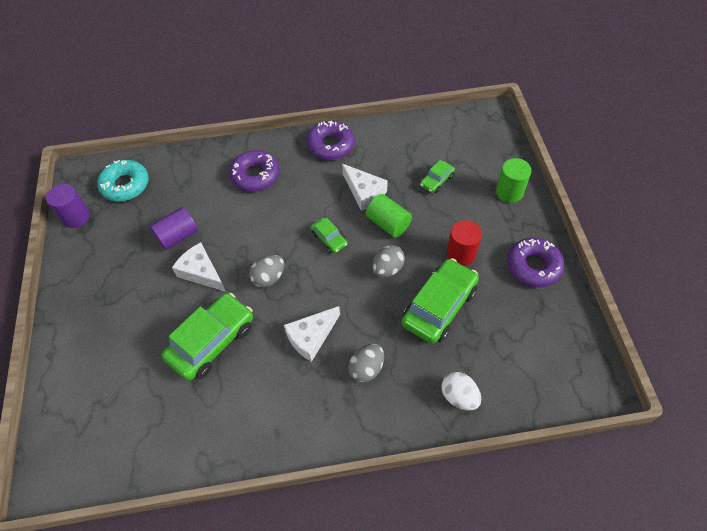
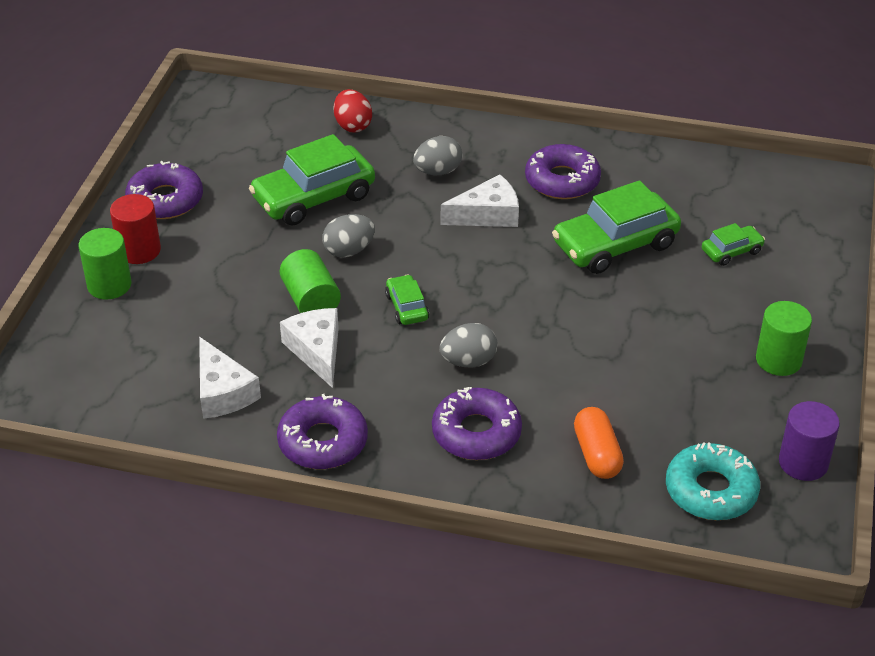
camera: 160 degrees left, 15 degrees down
purple cylinder [150,207,198,250] -> none
white cheese [172,242,226,292] -> white cheese moved to [199,337,261,419]
grey egg [249,255,284,288] -> grey egg moved to [439,323,498,367]
green car [420,160,455,193] -> green car moved to [702,223,765,266]
white egg [442,372,481,410] -> red egg [334,89,372,133]
red cylinder [447,220,482,266] -> red cylinder moved to [110,194,161,264]
none -> purple donut [525,144,601,199]
none -> orange capsule [574,407,624,479]
none -> green cylinder [756,301,812,376]

